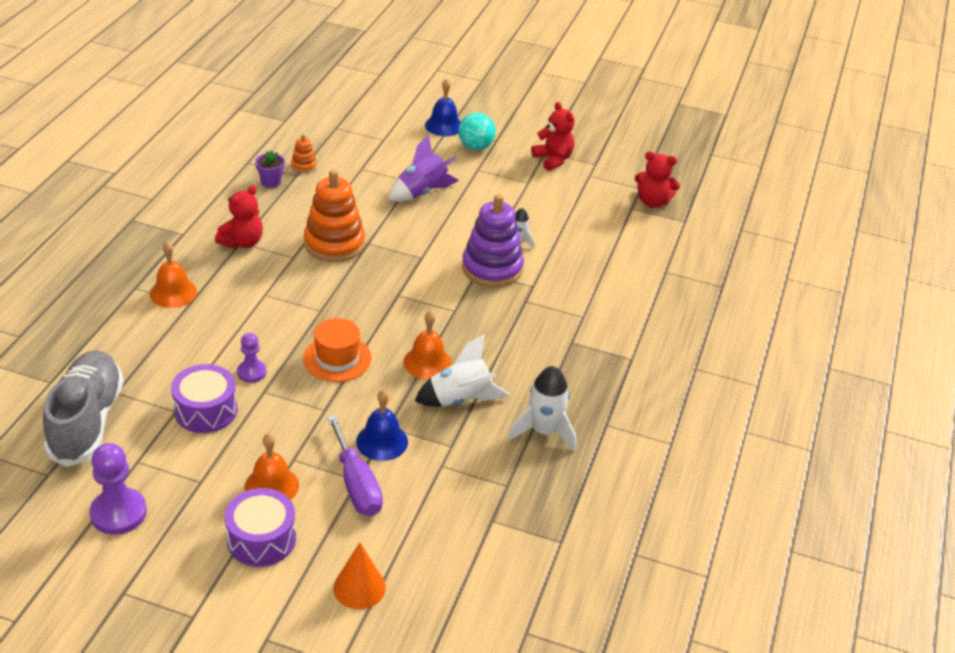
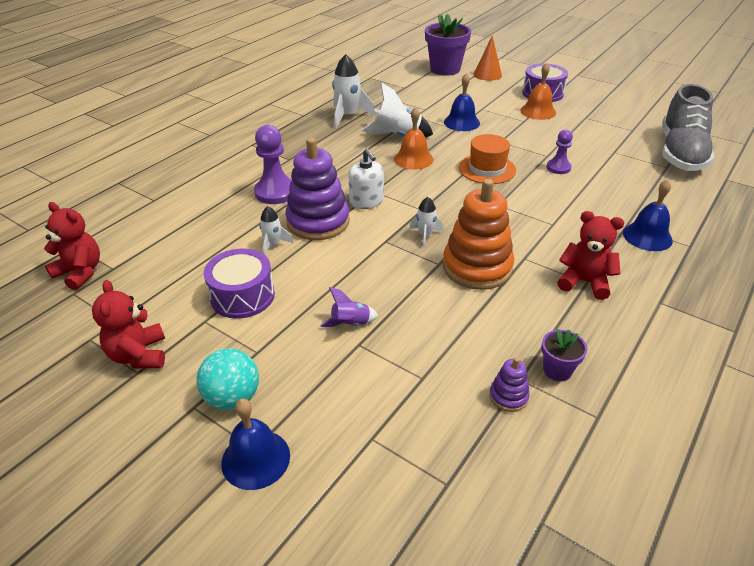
camera: 160 degrees left, 0 degrees up
purple pawn [90,443,147,535] -> purple pawn moved to [254,125,292,204]
orange bell [150,241,197,308] -> blue bell [623,179,673,251]
purple drum [171,364,237,433] -> purple drum moved to [204,249,275,319]
red teddy bear [215,185,263,249] -> red teddy bear turned 60 degrees clockwise [557,211,624,300]
orange stacking toy [291,134,317,173] -> purple stacking toy [489,357,530,412]
purple screwdriver [327,415,383,516] -> none
purple rocket [389,135,459,202] -> purple rocket [320,287,378,327], size x0.56
none -> white soap dispenser [348,148,384,209]
none -> white rocket [409,197,444,248]
none -> purple flower pot [425,14,471,76]

